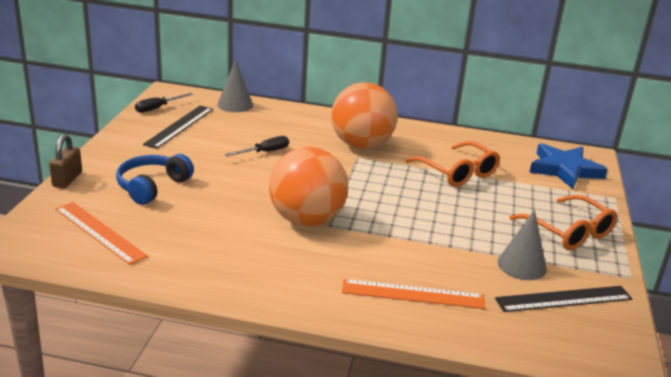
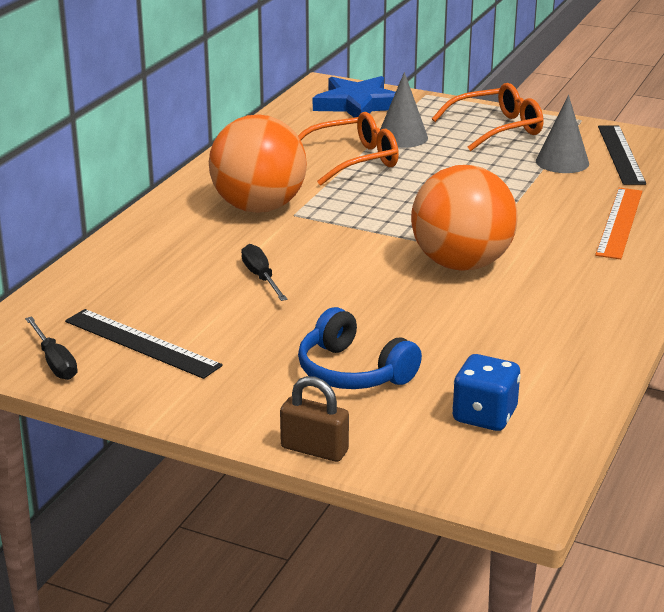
camera: 75 degrees left, 0 degrees up
orange ruler [55,202,148,265] -> blue dice [452,354,521,431]
grey cone [217,60,253,112] -> grey cone moved to [380,72,428,148]

